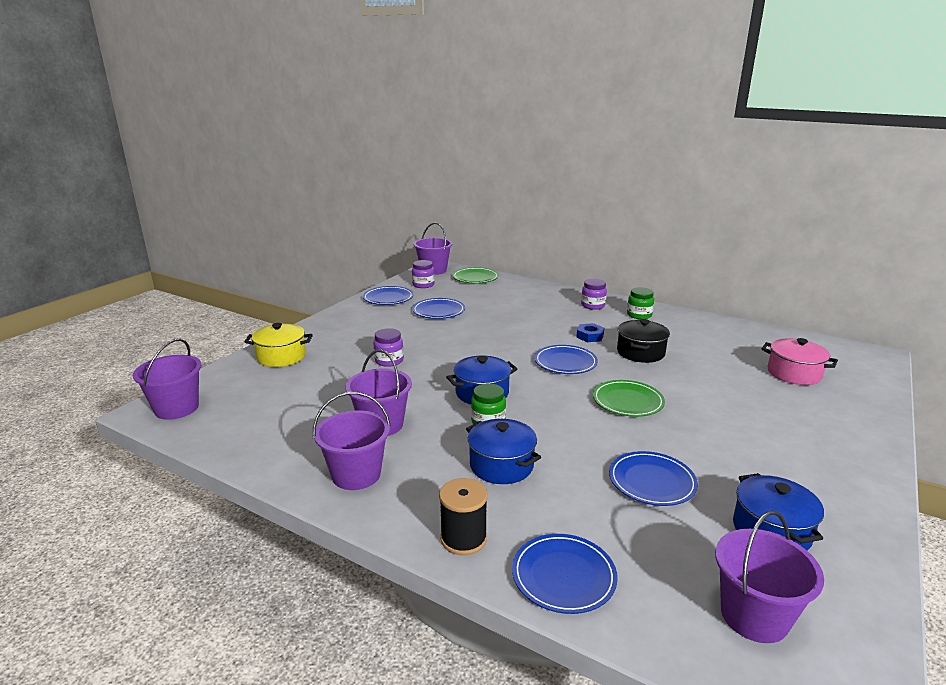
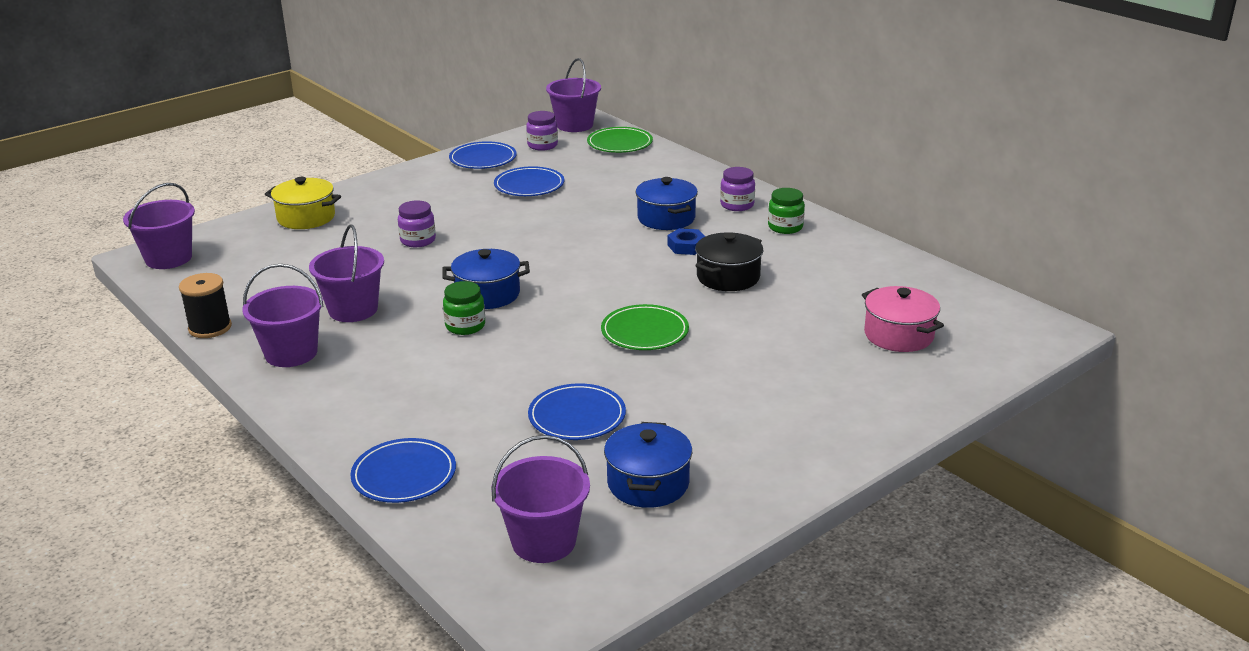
camera: 20 degrees right, 5 degrees up
black spool [439,478,488,555] -> black spool moved to [179,273,232,338]
blue pot [466,419,541,484] -> blue pot moved to [635,177,698,230]
blue plate [534,345,598,374] -> none

